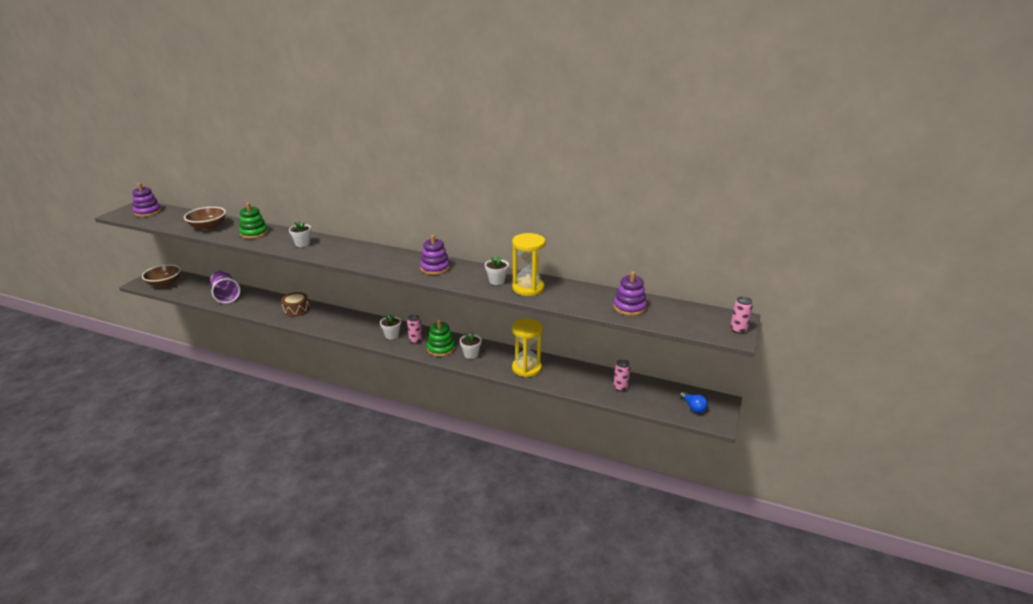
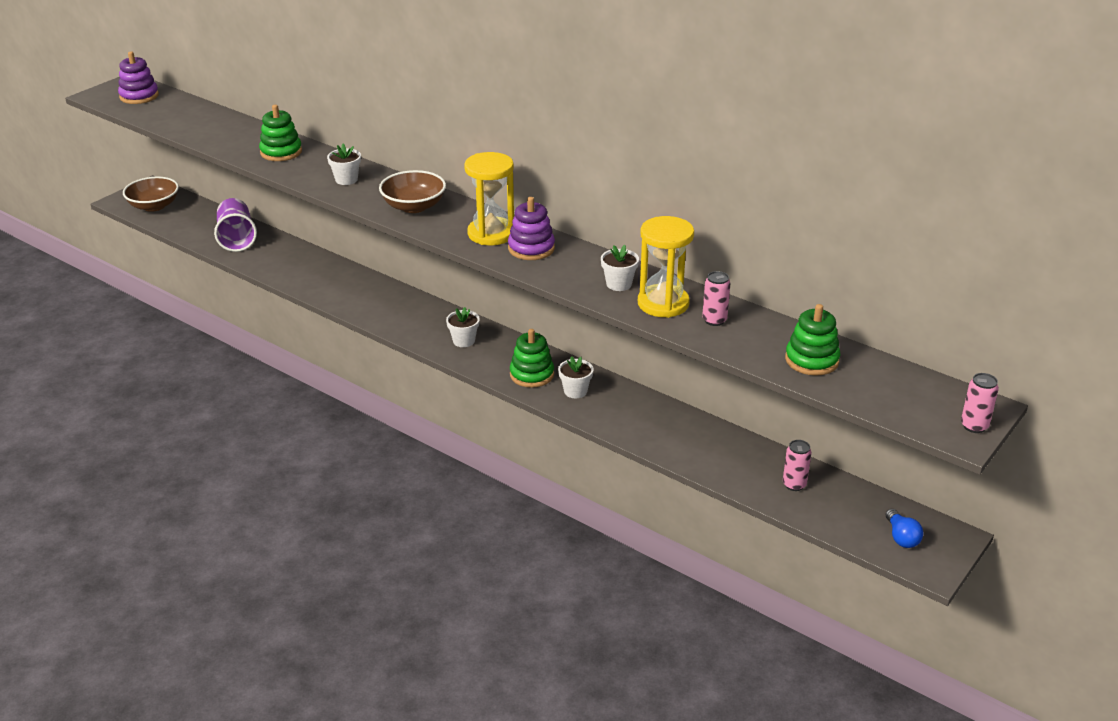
camera: 15 degrees right, 5 degrees up
brown bowl [184,207,226,230] -> brown bowl moved to [379,170,446,213]
brown drum [281,292,310,317] -> none
pink can [407,315,422,344] -> pink can moved to [702,271,731,326]
yellow hourglass [512,319,543,377] -> yellow hourglass moved to [464,152,514,245]
purple stacking toy [613,271,647,316] -> green stacking toy [785,304,840,376]

